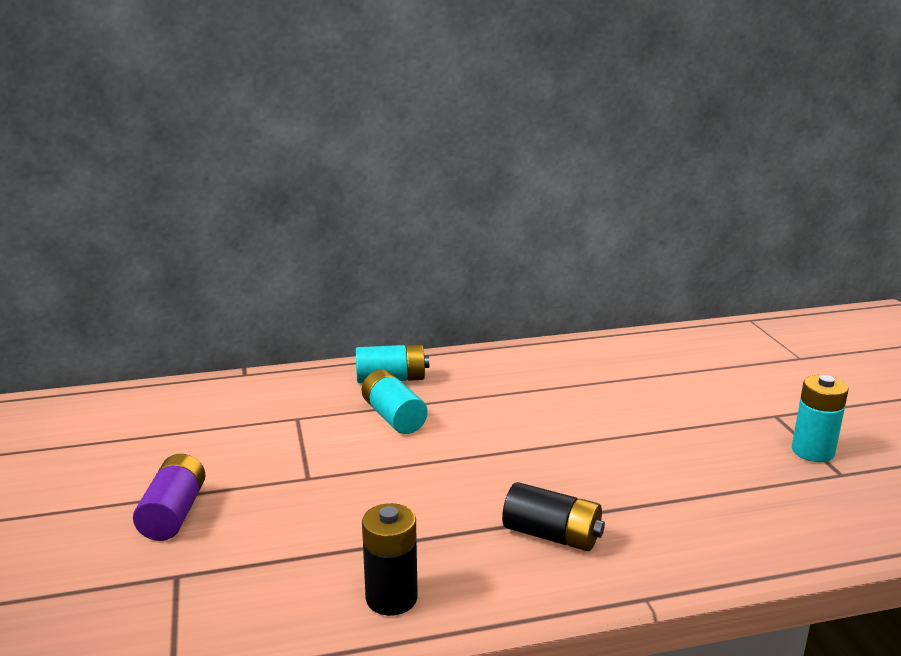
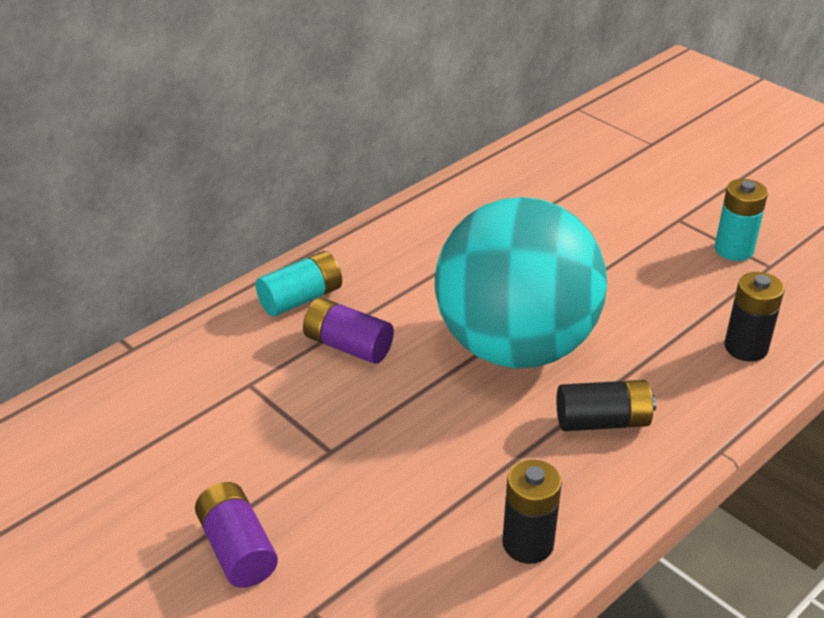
camera: 30 degrees left, 15 degrees up
turquoise battery [362,370,428,434] -> purple battery [303,298,394,364]
none -> turquoise ball [435,197,607,368]
none -> black battery [725,272,784,362]

